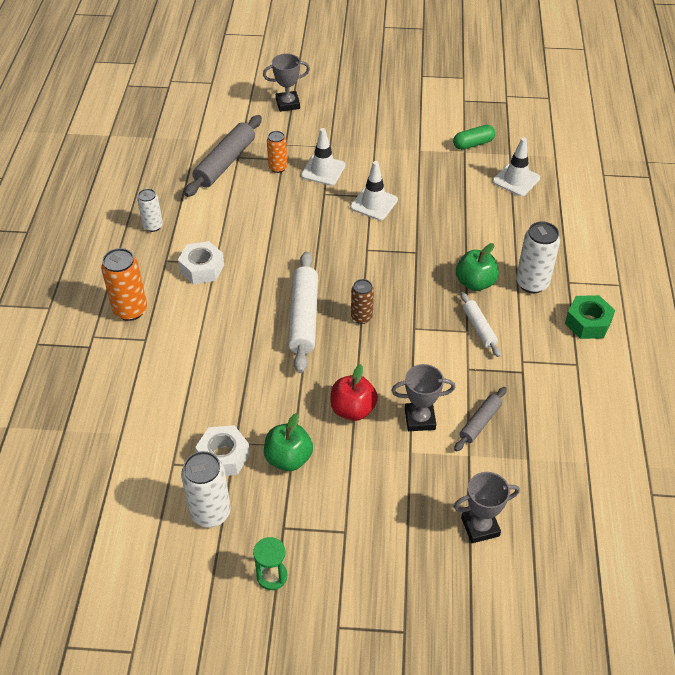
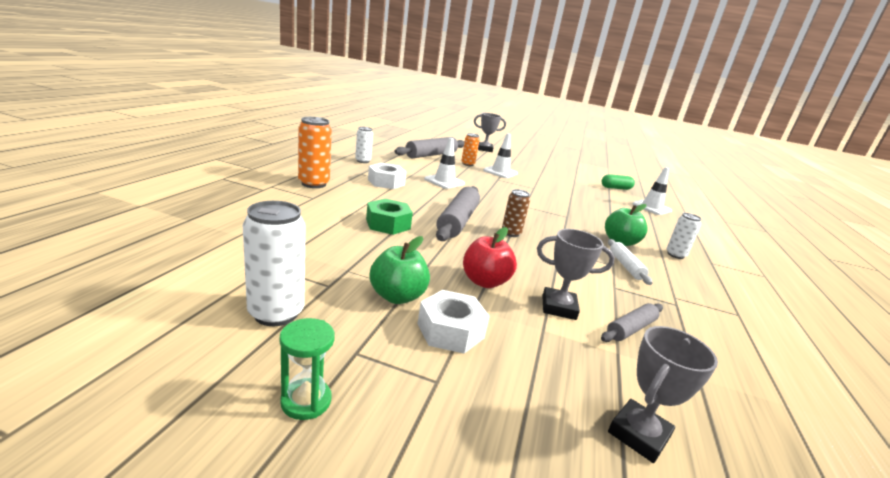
camera: 10 degrees right, 25 degrees down
white nut [195,425,250,476] -> white nut moved to [417,290,490,354]
white rolling pin [288,251,318,373] -> grey rolling pin [436,186,480,241]
white traffic cone [350,161,398,220] -> white traffic cone moved to [424,138,465,189]
grey trophy [453,472,520,543] -> grey trophy turned 45 degrees counterclockwise [608,326,718,463]
white can [516,221,560,293] -> white can [667,213,702,259], size x0.63
green nut [565,295,615,339] -> green nut moved to [366,199,413,235]

